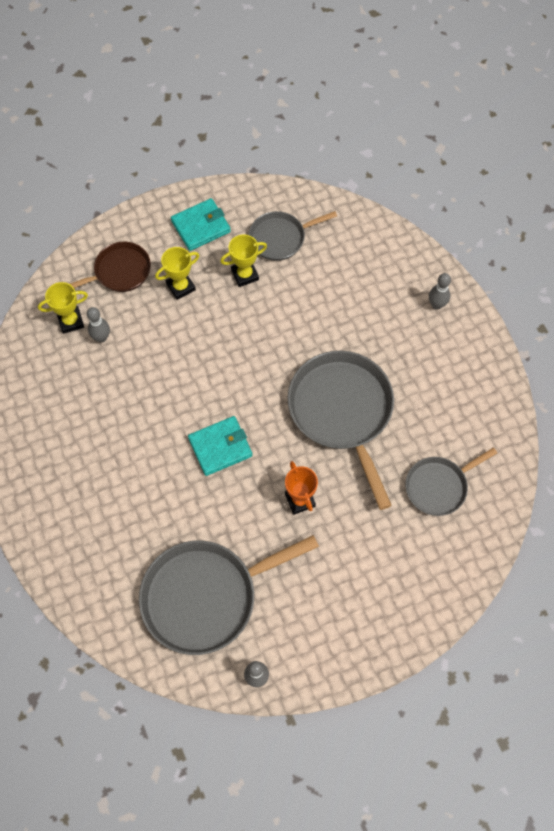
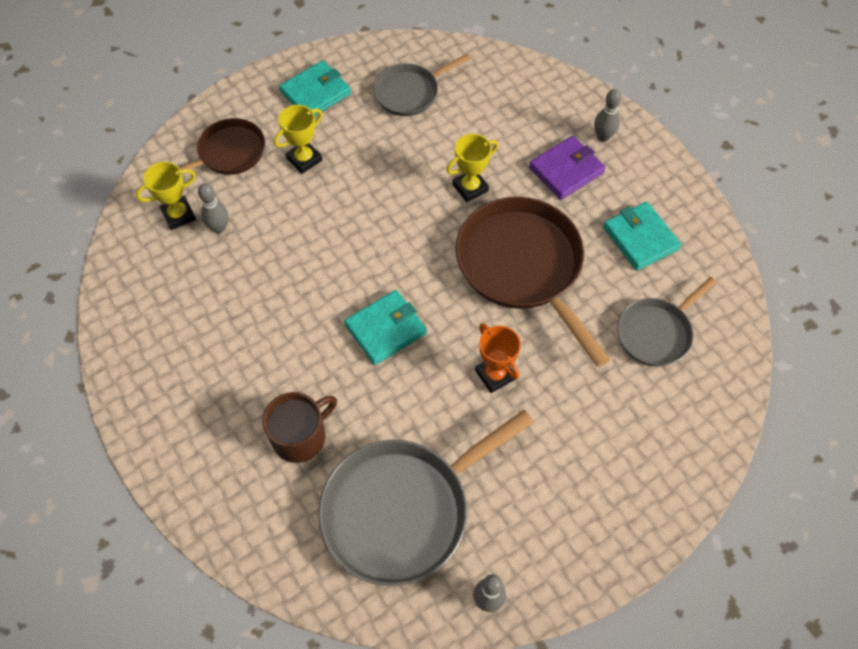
camera: 10 degrees left, 5 degrees down
yellow trophy [220,234,267,287] -> yellow trophy moved to [446,134,498,202]
grey pan [287,351,394,510] -> brown pan [456,197,610,367]
none -> brown mug [263,392,337,463]
none -> purple wallet [529,136,605,200]
none -> turquoise wallet [603,202,681,271]

